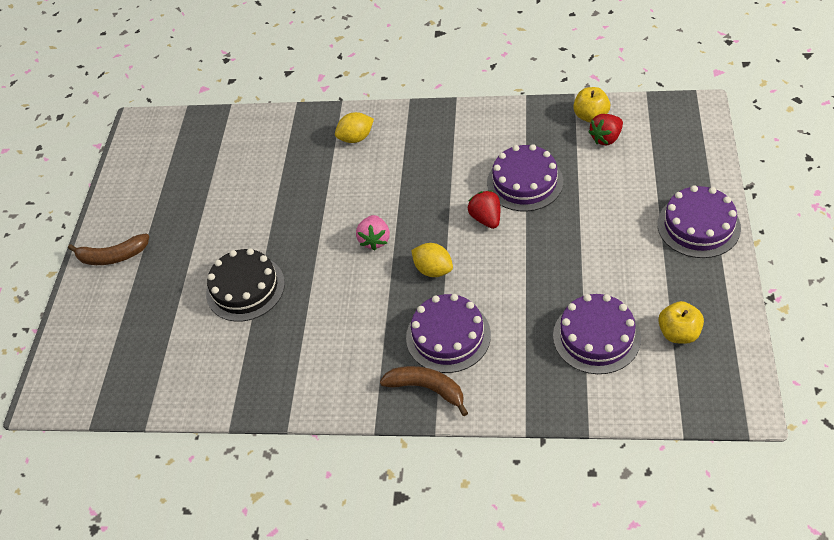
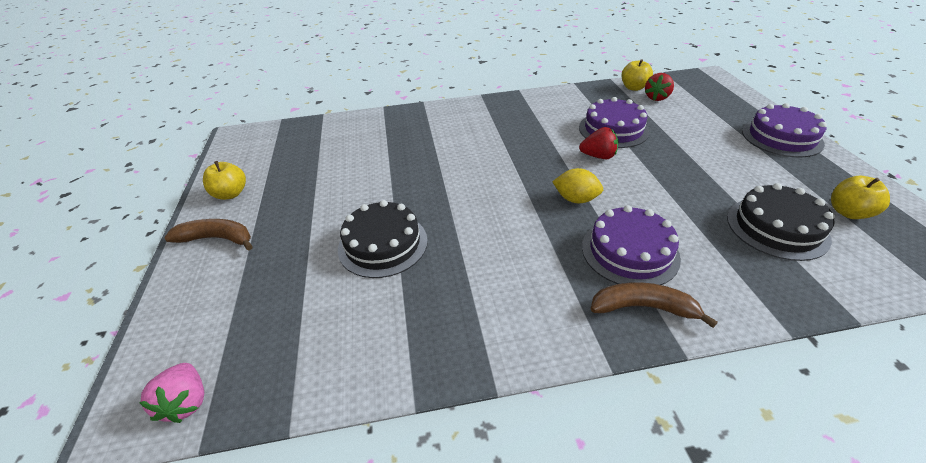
camera: 20 degrees left, 10 degrees down
brown banana [68,233,149,265] -> brown banana turned 150 degrees counterclockwise [164,219,253,251]
yellow lemon [335,112,374,143] -> none
pink strawberry [356,215,390,251] -> pink strawberry moved to [139,363,204,423]
red strawberry [468,190,500,229] -> red strawberry turned 135 degrees clockwise [579,127,619,159]
purple cake [553,294,641,374] -> black cake [727,183,835,261]
none -> yellow apple [203,161,246,200]

